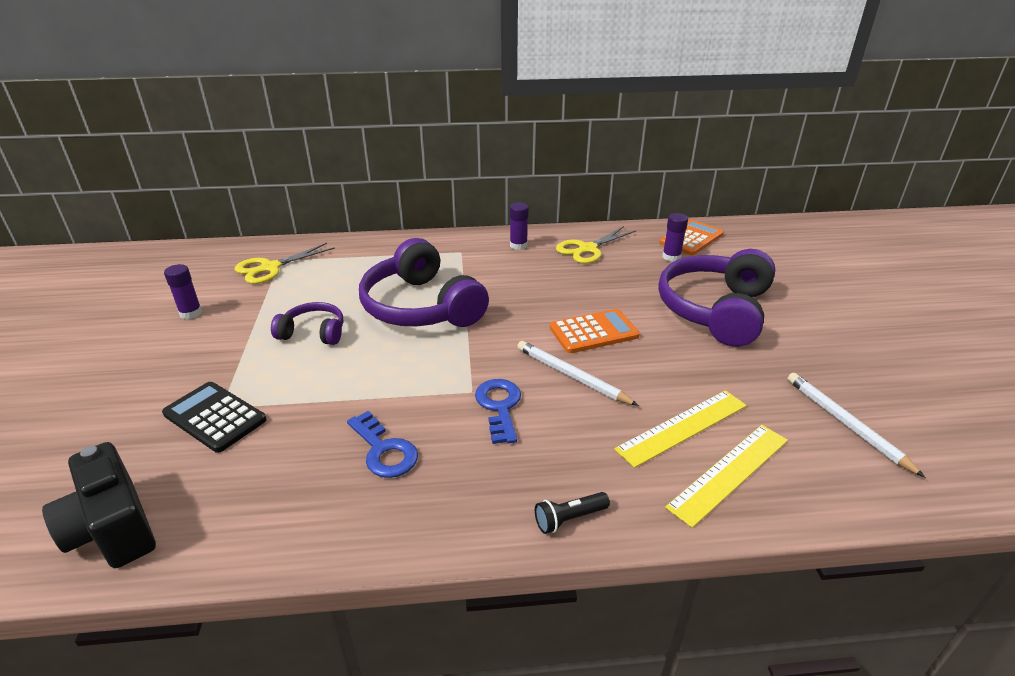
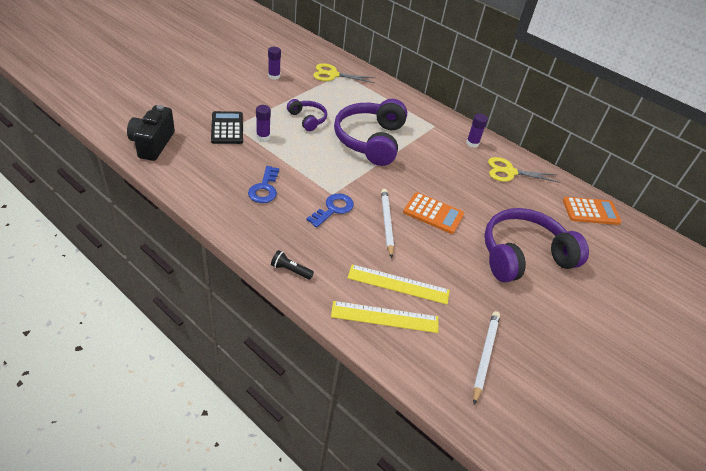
camera: 40 degrees right, 10 degrees up
purple glue stick [662,213,688,262] -> purple glue stick moved to [256,105,271,141]

